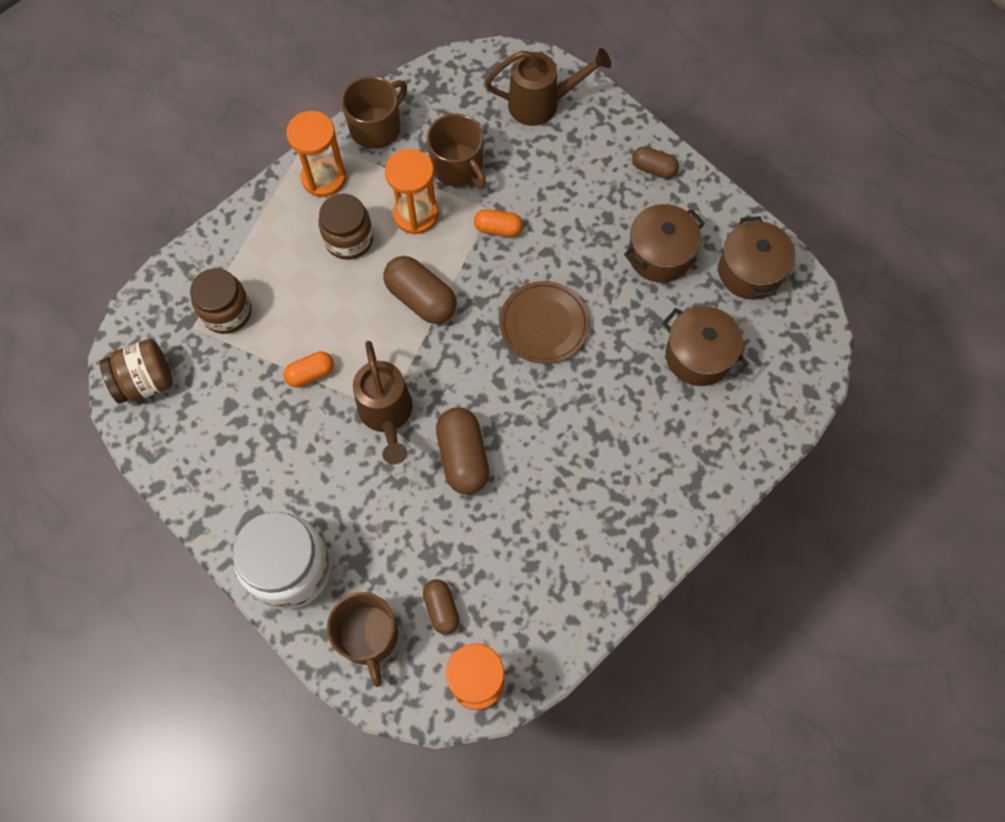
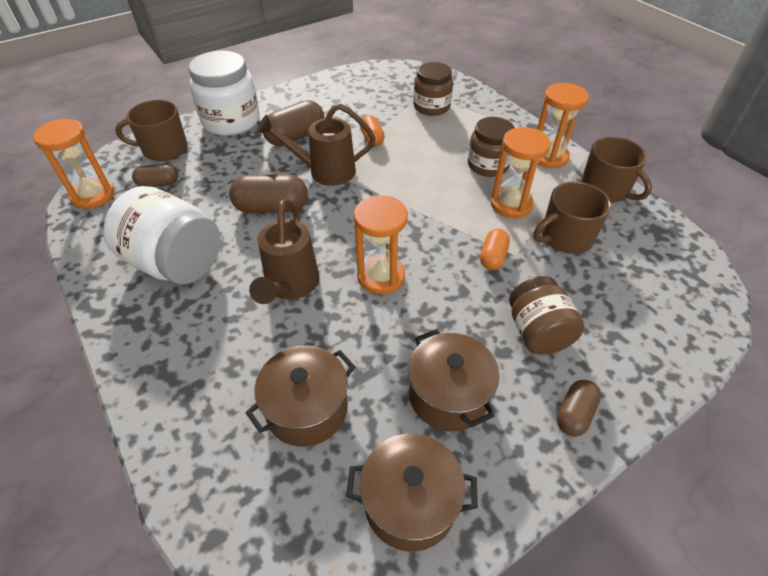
camera: 100 degrees right, 20 degrees down
brown jar [100,339,173,403] -> brown jar moved to [509,276,585,355]
brown capsule [384,256,457,324] -> brown capsule moved to [263,100,325,146]
brown watering can [485,48,611,126] -> brown watering can moved to [249,199,319,304]
brown plate [499,281,590,364] -> orange hourglass [354,195,408,294]
none -> white jar [103,186,221,284]

